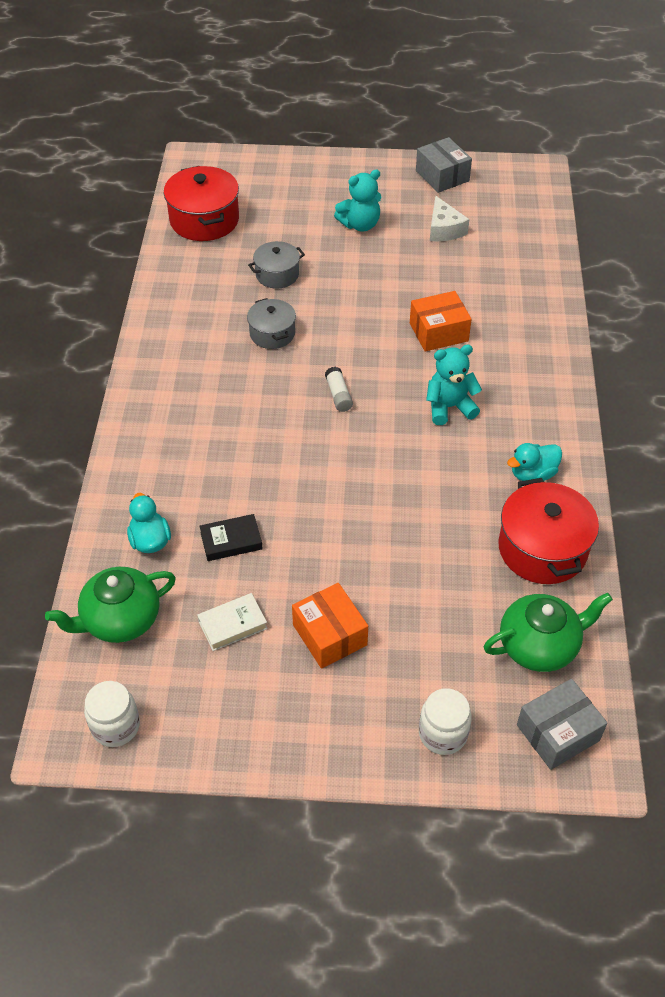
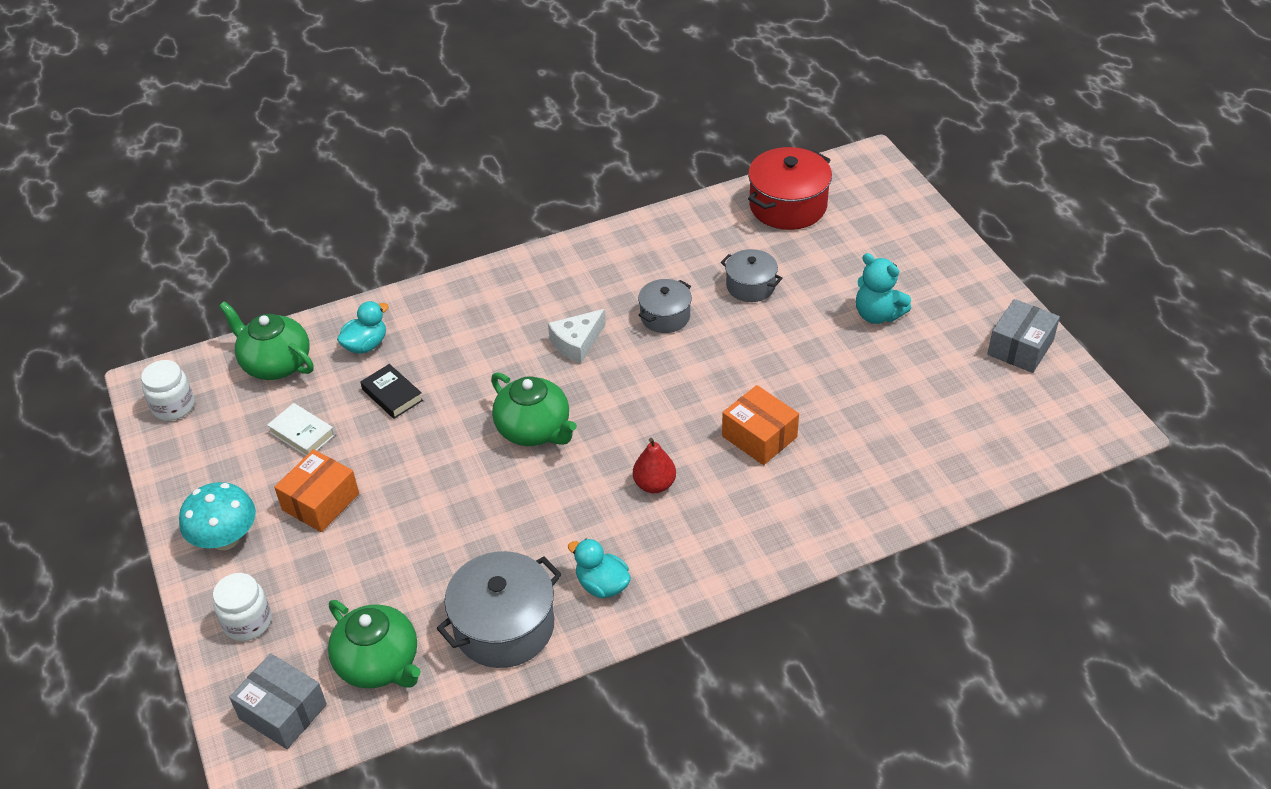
camera: 65 degrees right, 5 degrees down
white glue stick [325,367,353,412] -> none
turquoise teddy bear [426,345,482,425] -> red pear [633,438,676,493]
white cheese [430,196,469,241] -> white cheese moved to [548,309,606,363]
red pot [499,478,599,584] -> grey pot [437,551,562,668]
none -> turquoise mushroom [179,482,256,550]
none -> green teapot [491,372,577,446]

